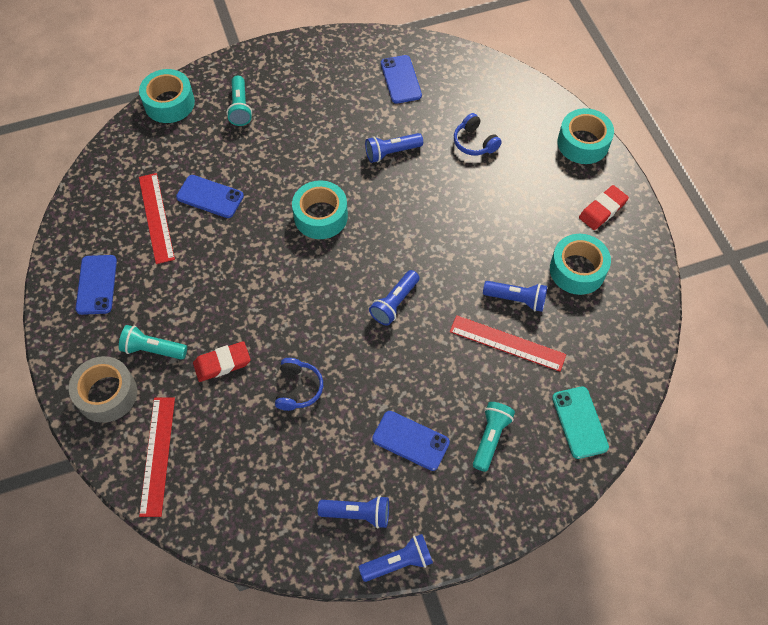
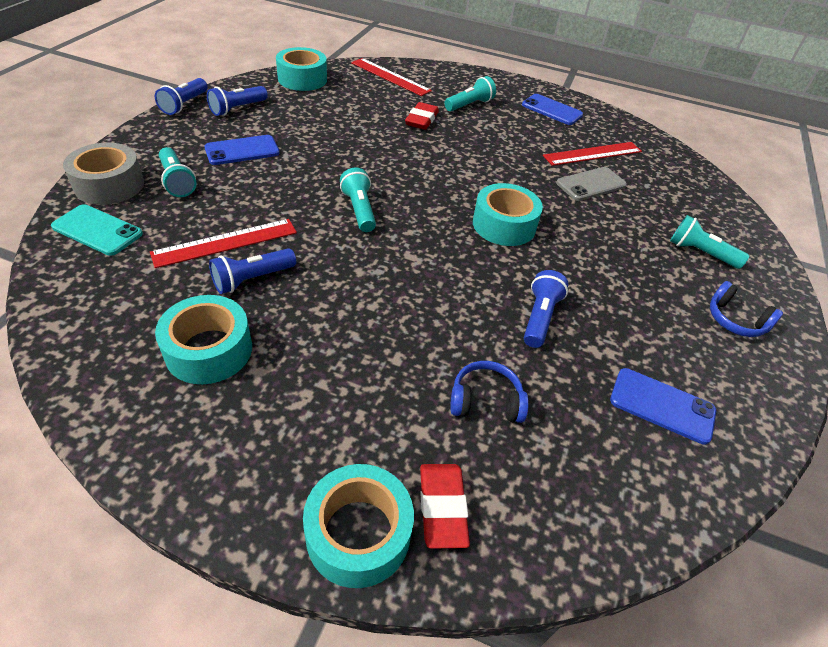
camera: 125 degrees right, 15 degrees down
grey tape [69,356,137,423] -> grey tape moved to [63,143,144,205]
turquoise tape [139,69,195,123] -> turquoise tape moved to [276,47,327,91]
red ruler [139,173,175,264] -> red ruler turned 45 degrees counterclockwise [543,142,642,166]
blue phone [176,175,244,218] -> grey phone [556,167,627,201]
blue headphones [275,358,323,411] -> blue headphones moved to [710,281,783,337]
blue flashlight [369,270,419,325] -> turquoise flashlight [340,168,376,232]
red eraser [579,185,629,230] -> red eraser moved to [420,464,470,549]

